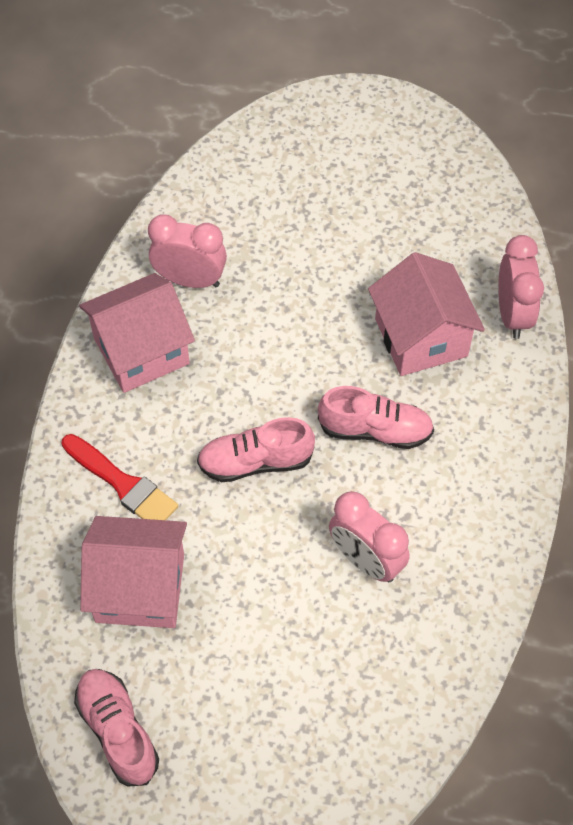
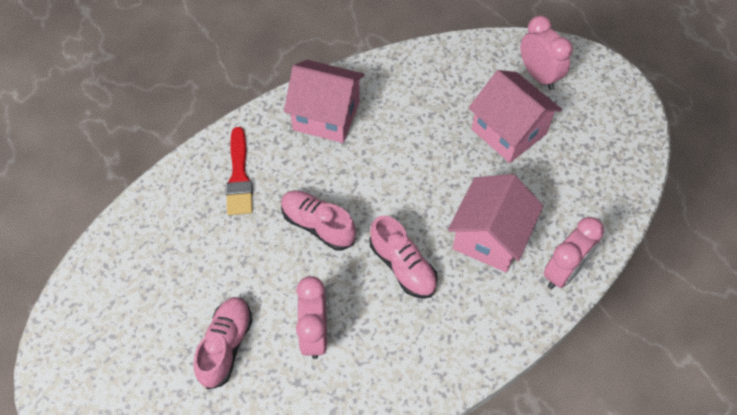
camera: 45 degrees right, 0 degrees up
pink shoe [74,669,159,787] -> pink shoe moved to [194,297,252,389]
pink house [80,516,187,628] -> pink house moved to [469,70,562,163]
pink clock [148,214,227,288] -> pink clock moved to [521,15,573,90]

